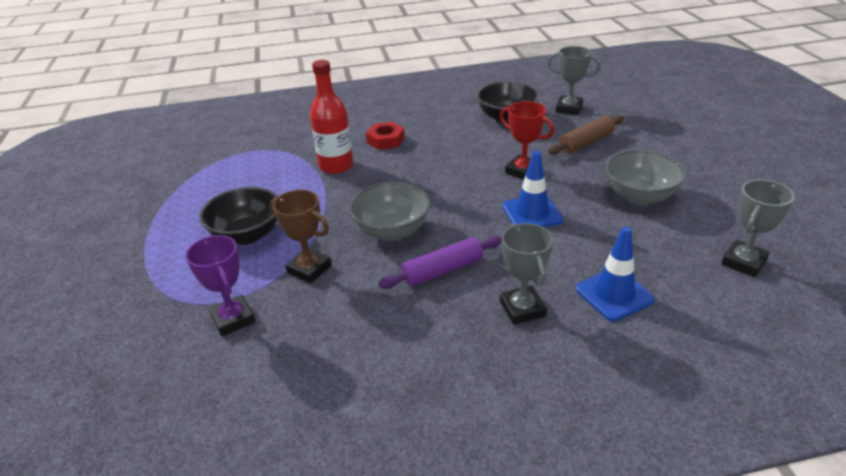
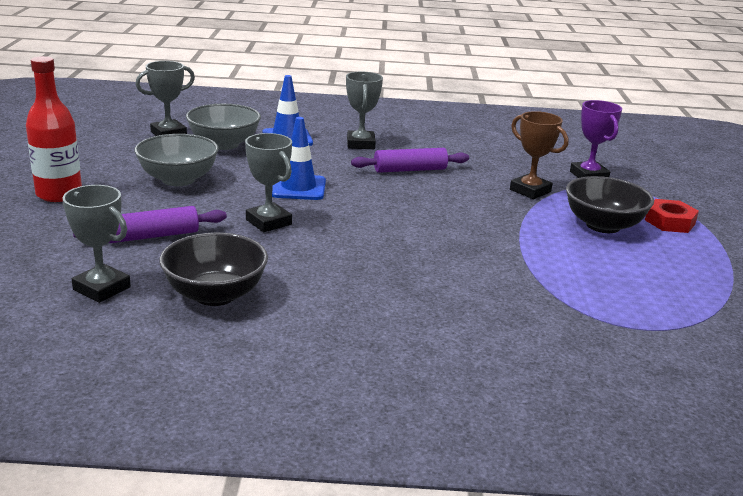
camera: 170 degrees left, 10 degrees down
red bottle [310,60,353,174] -> red bottle moved to [26,56,82,202]
grey bowl [350,182,430,241] -> grey bowl moved to [186,104,261,150]
red nut [366,122,405,150] -> red nut moved to [645,199,699,233]
red trophy [499,101,554,180] -> grey trophy [245,133,292,232]
brown rolling pin [548,115,624,155] -> purple rolling pin [73,206,227,243]

